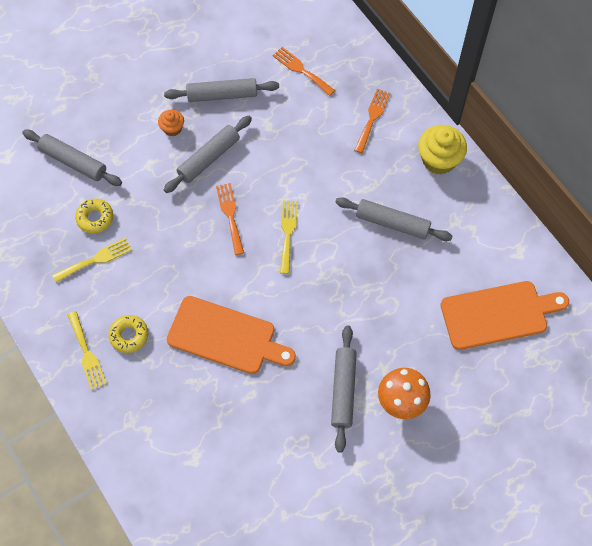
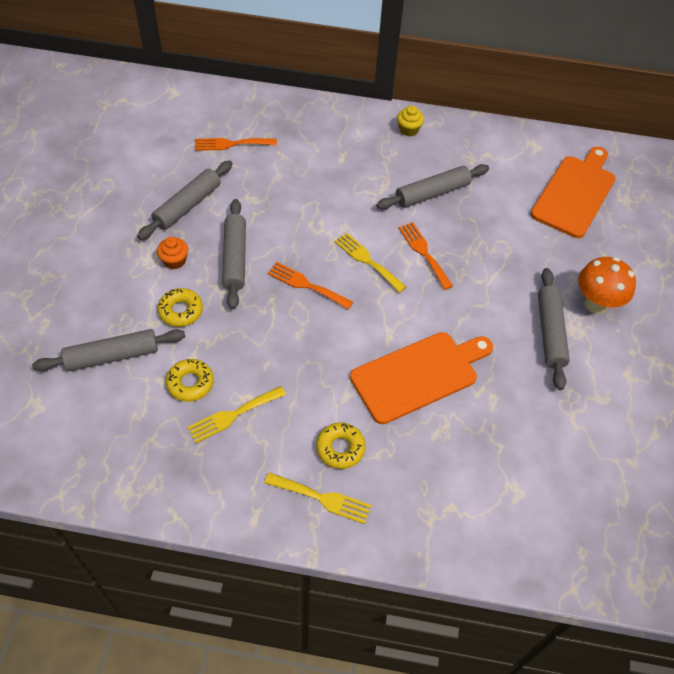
camera: 50 degrees left, 10 degrees down
yellow fork [52,237,132,282] -> yellow fork turned 135 degrees counterclockwise [187,386,286,443]
grey rolling pin [331,325,357,453] -> grey rolling pin turned 45 degrees clockwise [538,268,570,390]
orange fork [354,89,391,153] -> orange fork moved to [398,222,453,290]
yellow cupcake [418,125,467,174] -> yellow cupcake [397,106,424,136], size x0.55
none -> yellow donut [157,288,203,327]

